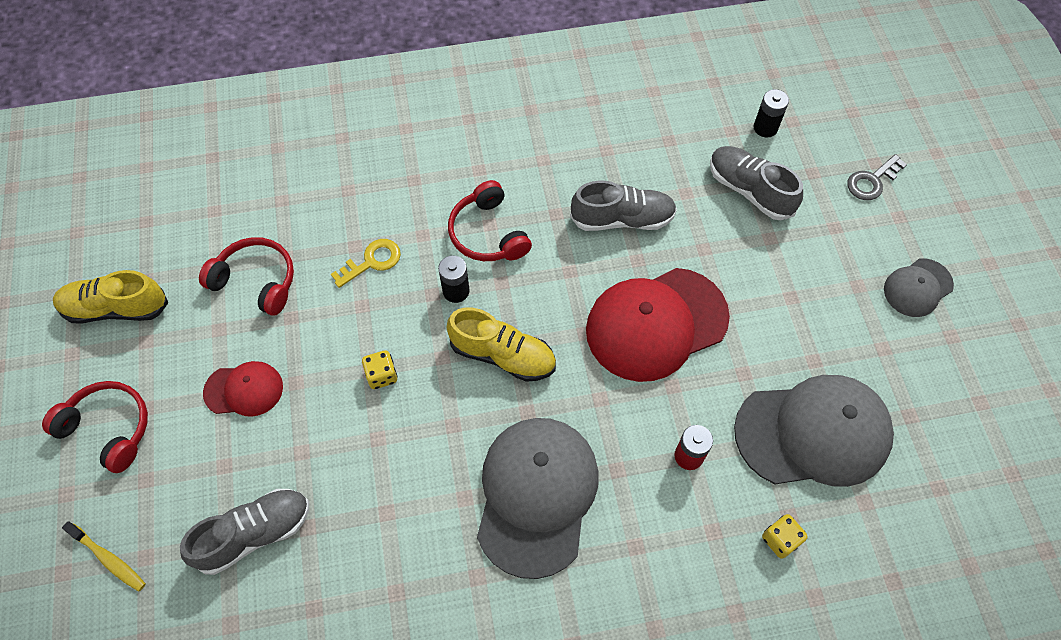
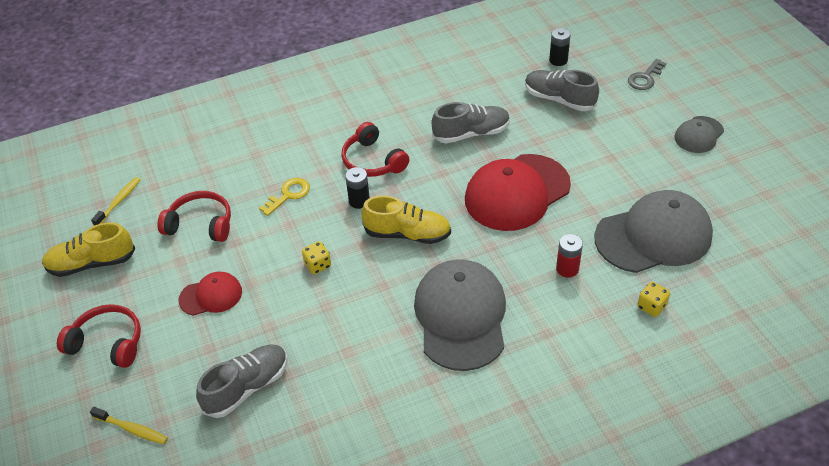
camera: 10 degrees left, 15 degrees down
none -> yellow toothbrush [91,177,141,226]

